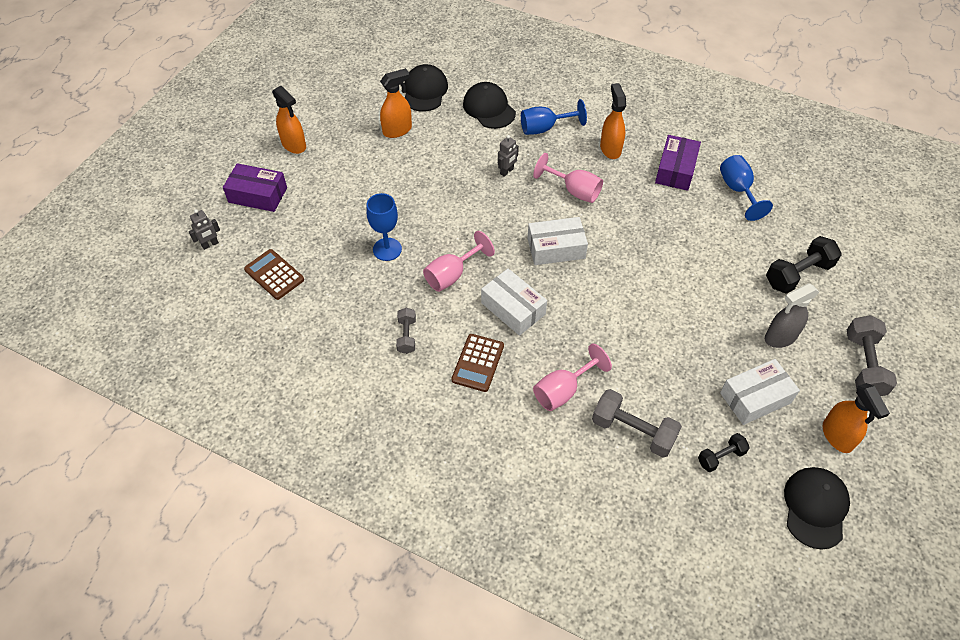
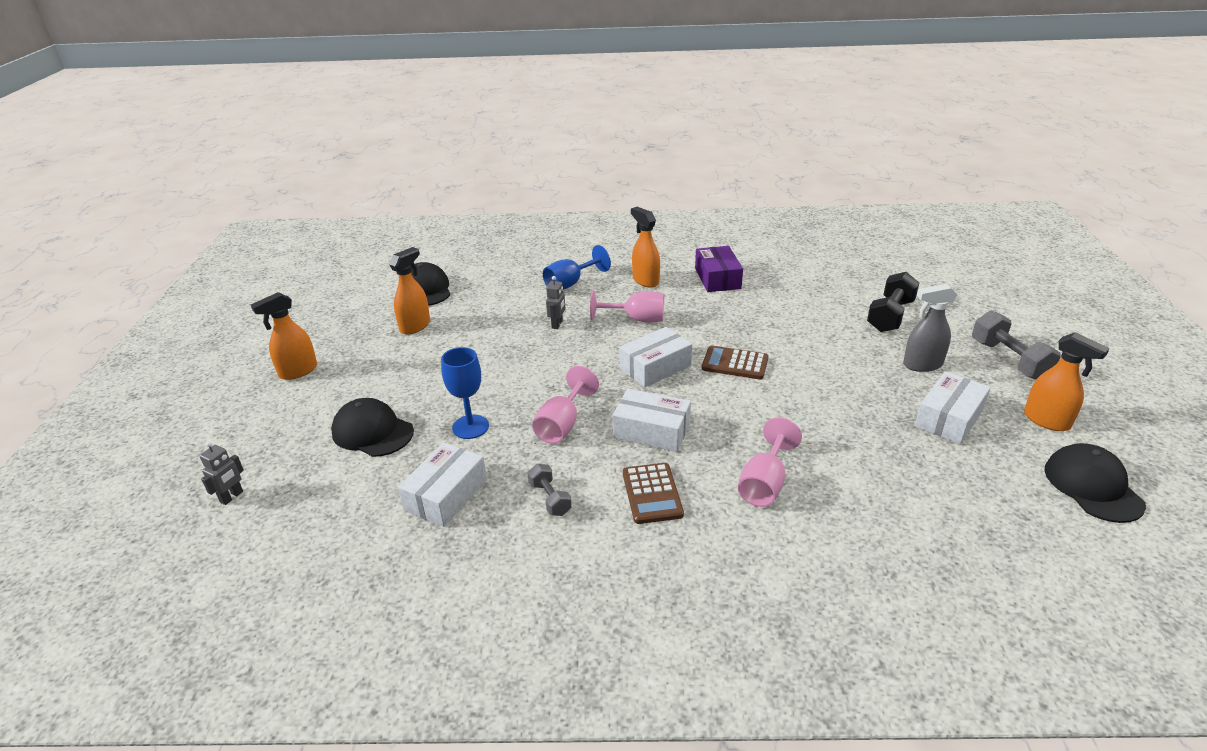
camera: 25 degrees left, 20 degrees down
purple box [223,163,287,212] -> none
brown calculator [244,249,304,300] -> brown calculator moved to [702,346,768,379]
orange spray bottle [272,86,306,154] -> orange spray bottle turned 120 degrees clockwise [251,292,317,380]
black cap [463,82,516,129] -> black cap moved to [331,398,414,457]
grey dumbbell [592,389,682,458] -> none
black dumbbell [698,433,750,472] -> none
blue goblet [720,155,773,221] -> none
grey spray bottle [765,284,819,348] -> grey spray bottle turned 45 degrees clockwise [903,284,957,372]
none -> white box [398,442,487,527]

